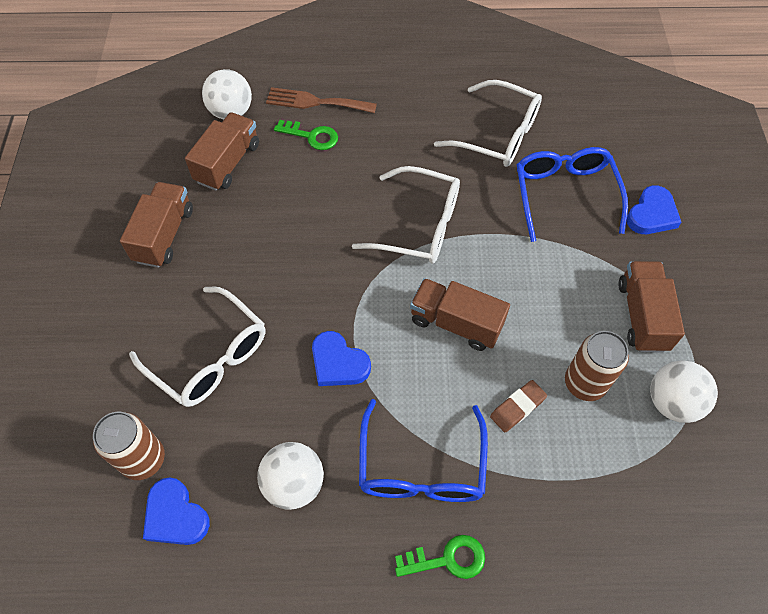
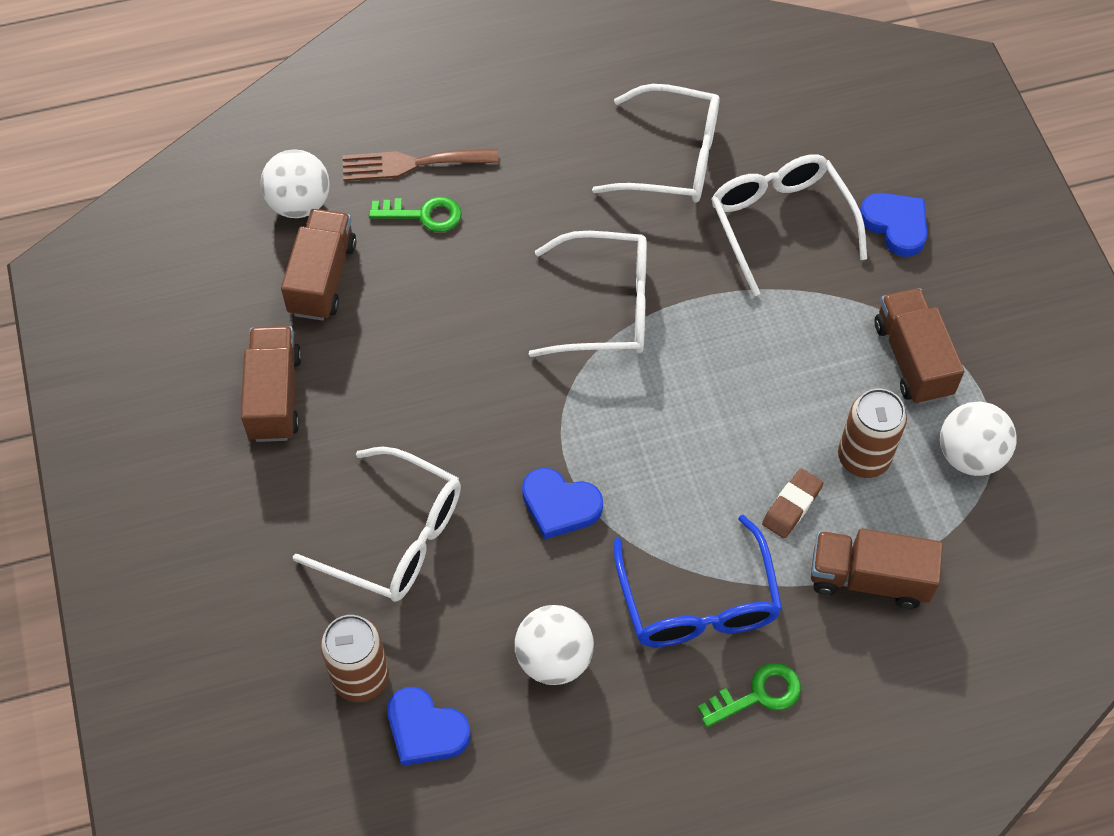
camera: 15 degrees left, 0 degrees up
brown truck [410,278,510,351] -> brown truck moved to [811,528,943,609]
blue glasses [517,147,628,242] -> white glasses [711,154,867,296]
blue heart [627,185,681,234] -> blue heart turned 60 degrees counterclockwise [860,193,927,257]

